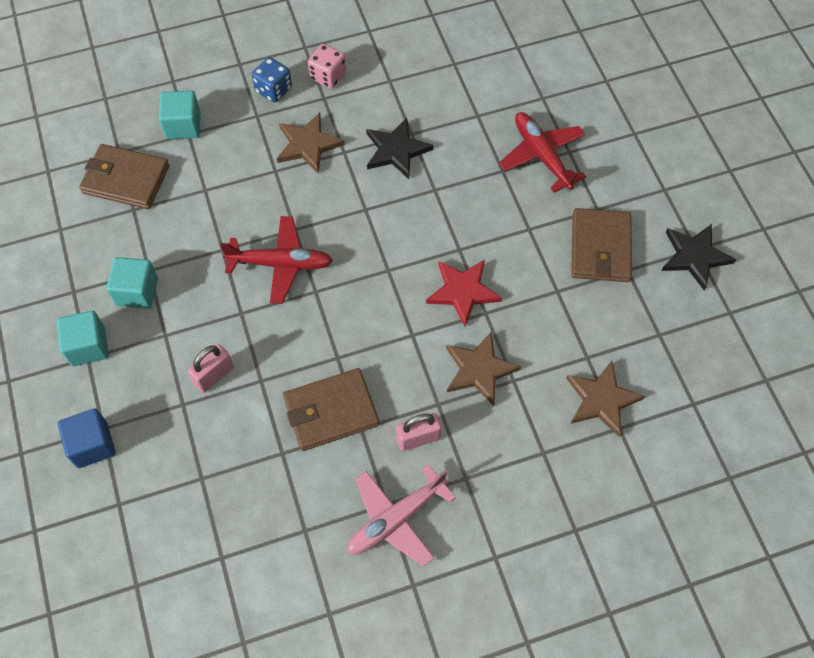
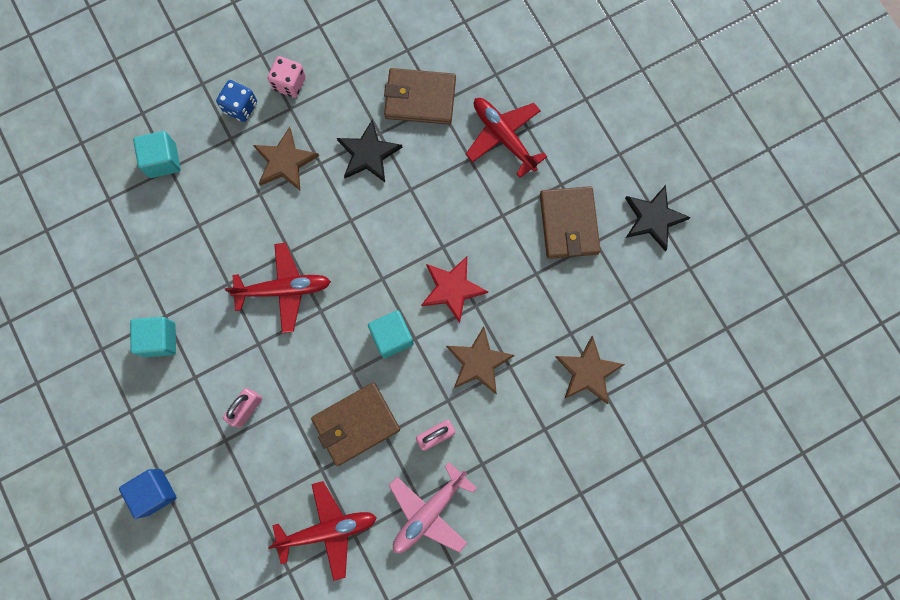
camera: 10 degrees left, 15 degrees up
turquoise cube [56,310,109,366] -> turquoise cube moved to [368,310,414,358]
brown wallet [79,144,169,209] -> brown wallet moved to [384,68,456,125]
none -> red plane [268,481,377,581]

